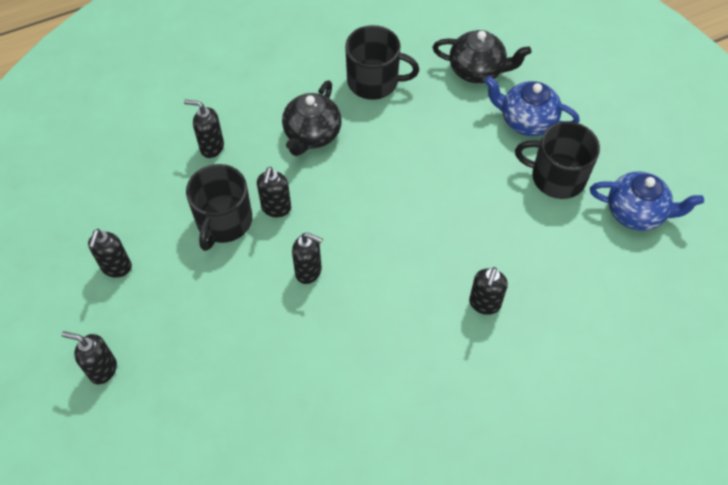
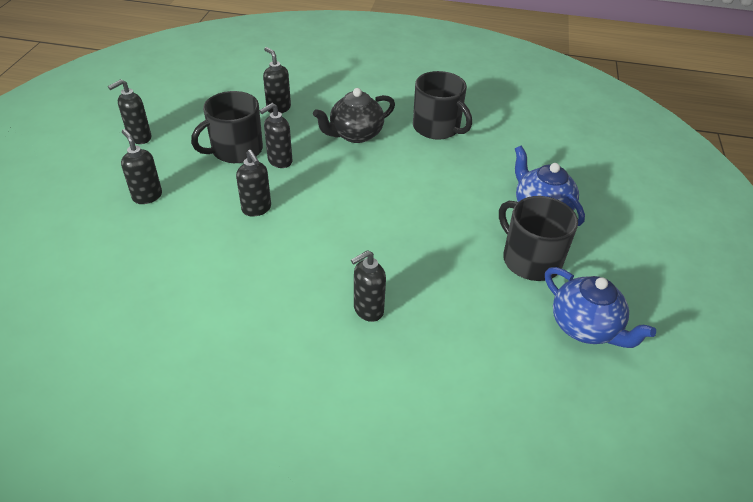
camera: 35 degrees right, 15 degrees down
black soap dispenser [61,331,117,384] -> black soap dispenser moved to [121,129,162,204]
black teapot [432,30,532,83] -> none

